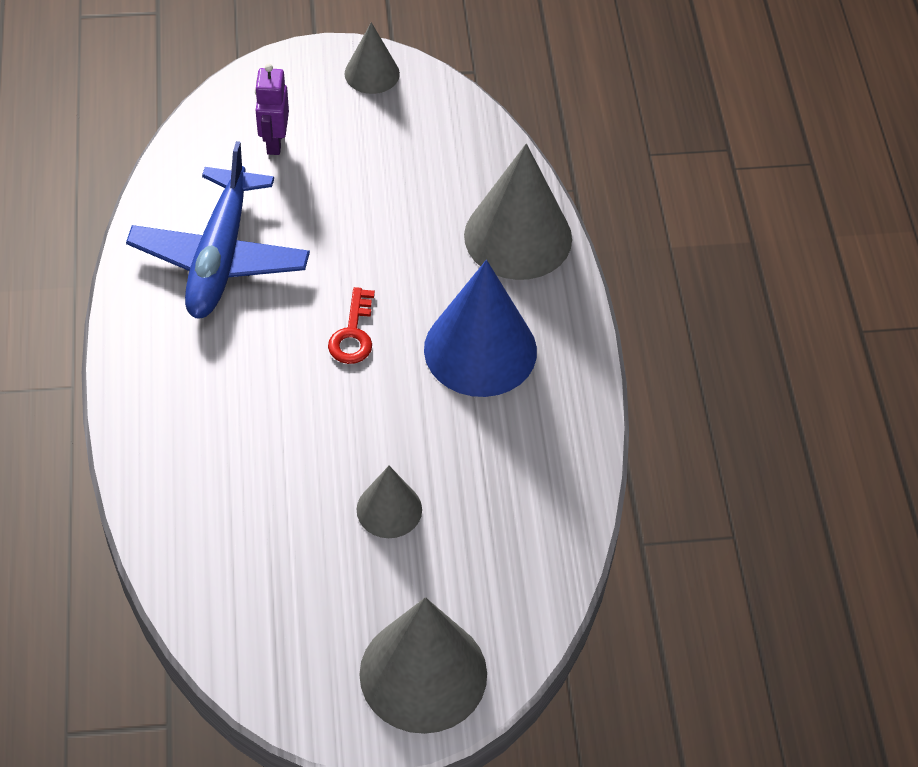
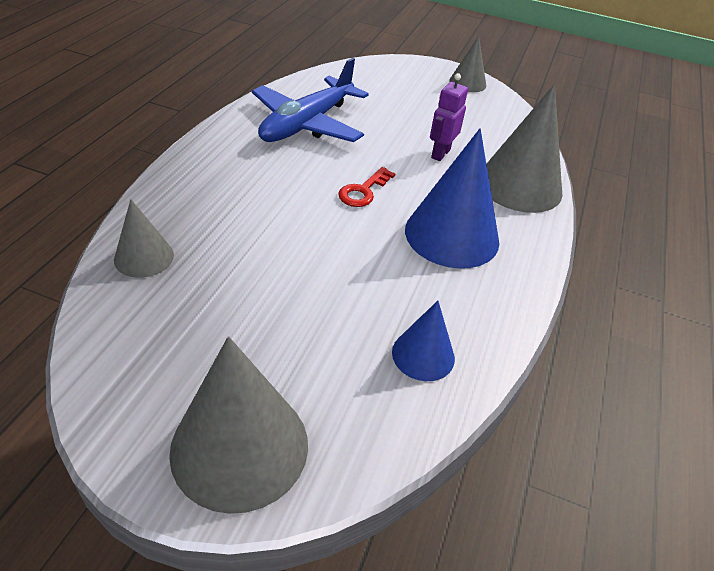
camera: 25 degrees right, 10 degrees down
purple robot [255,64,289,155] -> purple robot moved to [430,73,468,161]
grey cone [357,466,422,538] -> grey cone moved to [114,199,174,278]
none -> blue cone [392,301,455,381]

